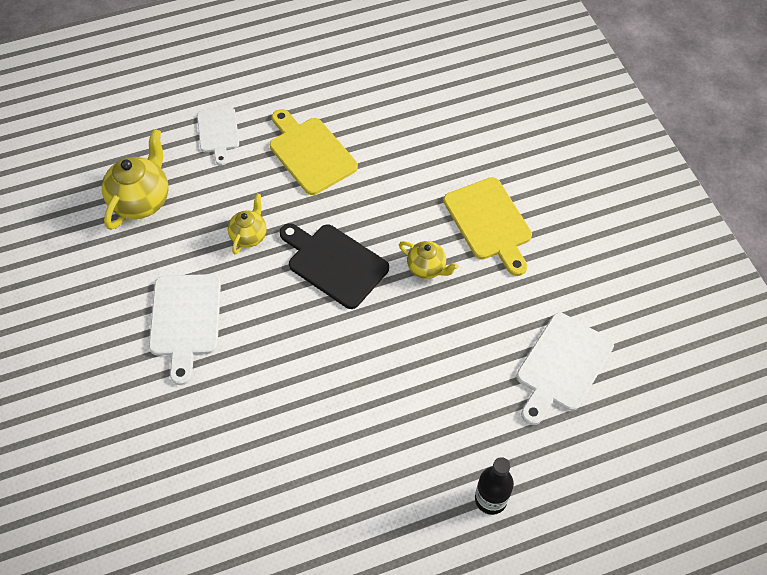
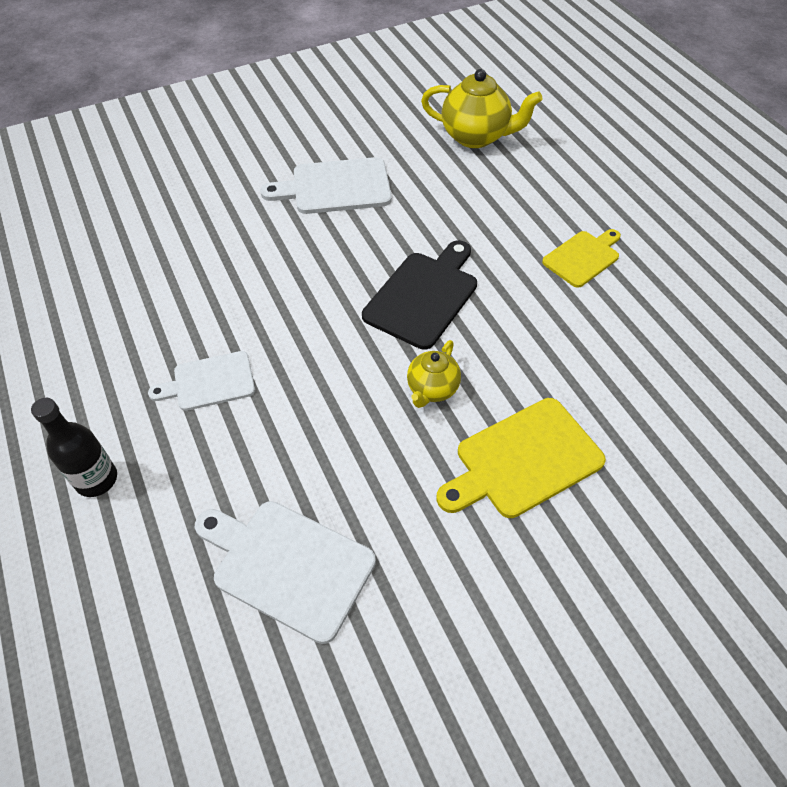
camera: 85 degrees right, 5 degrees down
white cutting board [197,107,239,165] -> white cutting board moved to [148,351,255,411]
yellow teapot [228,194,267,254] -> none
yellow cutting board [270,109,358,195] -> yellow cutting board [542,229,621,288], size x0.65

